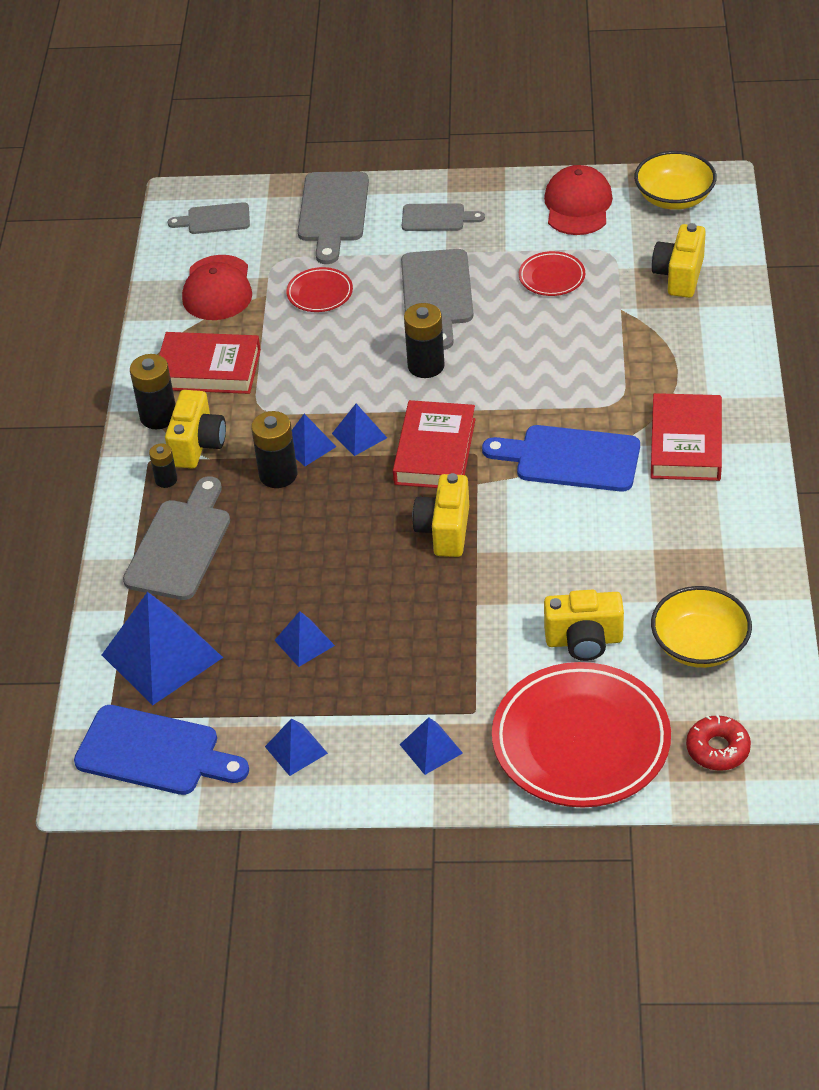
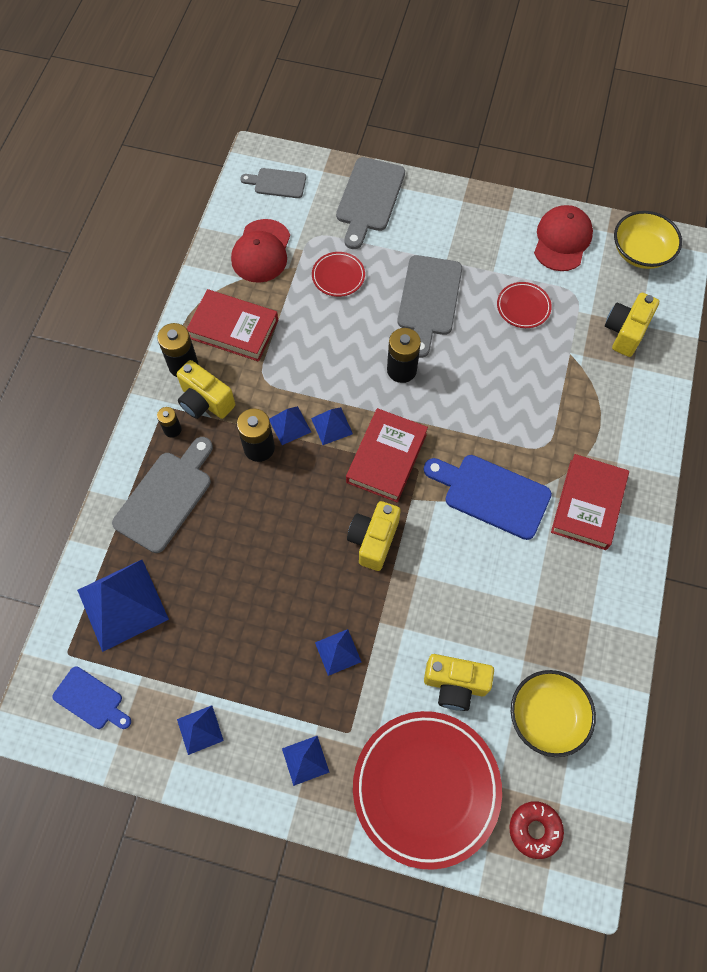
camera: 10 degrees right, 20 degrees up
blue cutting board [74,705,249,795] -> blue cutting board [52,666,131,729], size x0.60
yellow camera [165,390,226,468] -> yellow camera turned 105 degrees clockwise [177,360,235,419]
blue pyramid [274,611,335,667] -> blue pyramid moved to [315,629,361,676]
grey cutting board [402,203,485,231] -> none

